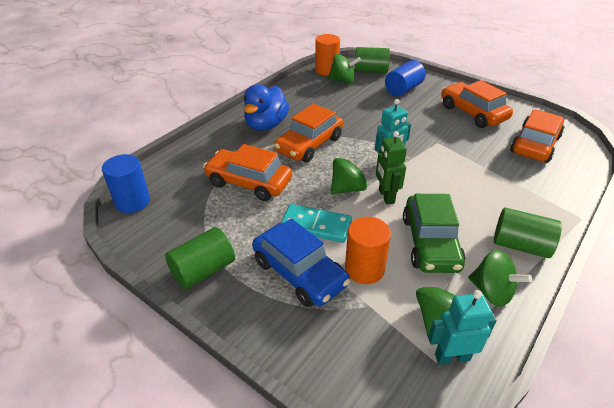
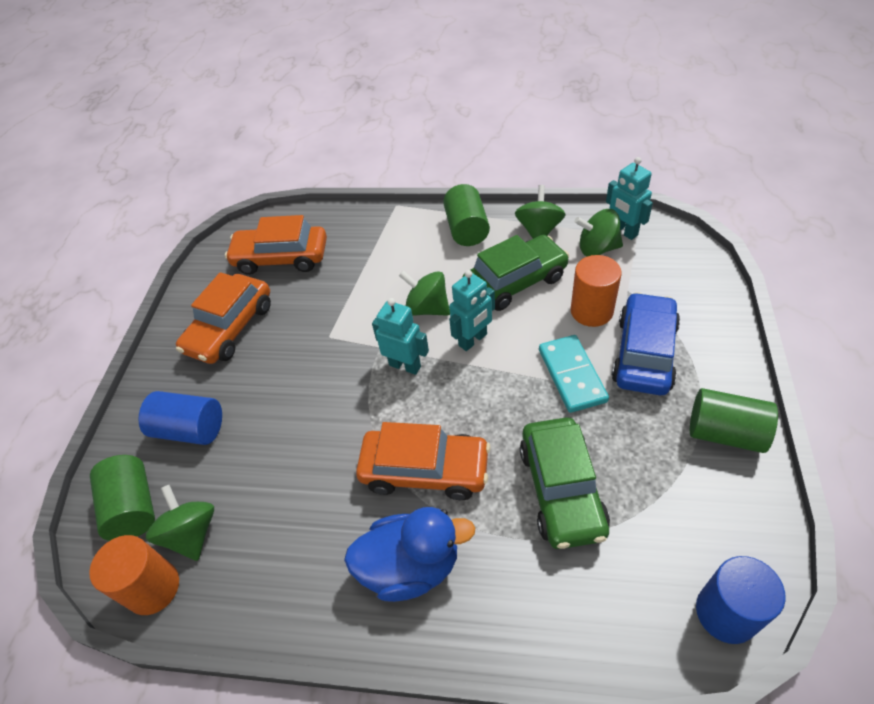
camera: 115 degrees left, 10 degrees up
orange car [203,144,292,201] -> green car [520,417,610,549]
green spinning top [331,154,370,194] -> green spinning top moved to [399,271,450,316]
green robot [376,131,407,205] -> turquoise robot [449,270,495,351]

